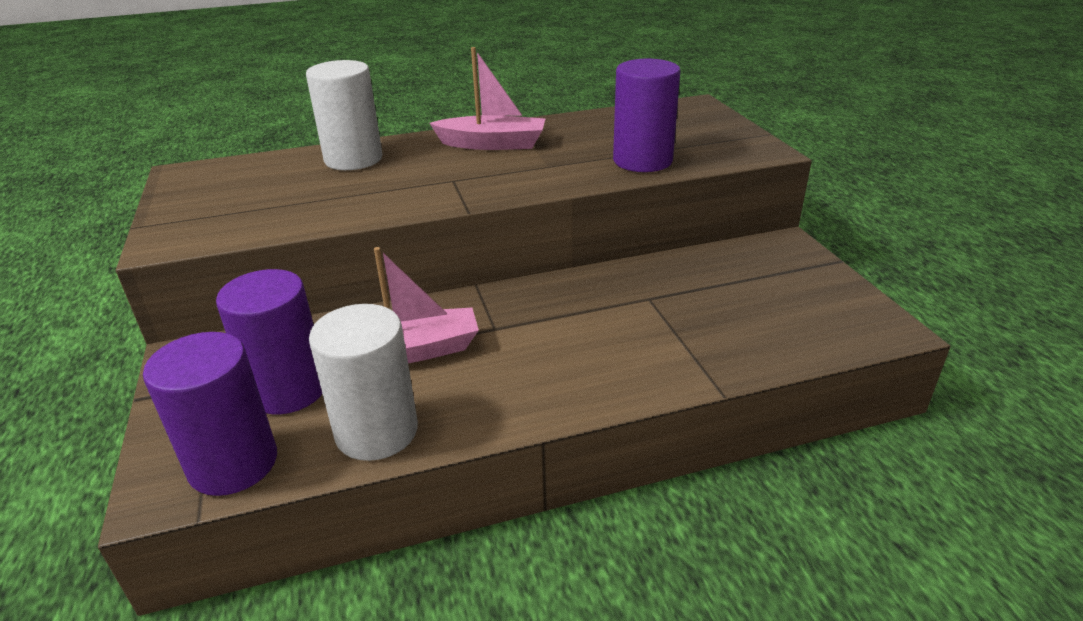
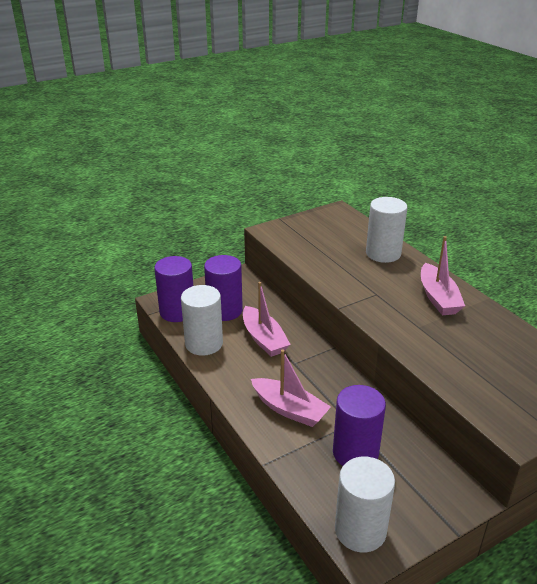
camera: 75 degrees right, 0 degrees up
purple cylinder [613,59,680,172] -> purple cylinder moved to [333,385,386,466]
none -> pink boat [251,349,331,427]
none -> white cylinder [335,457,395,552]

